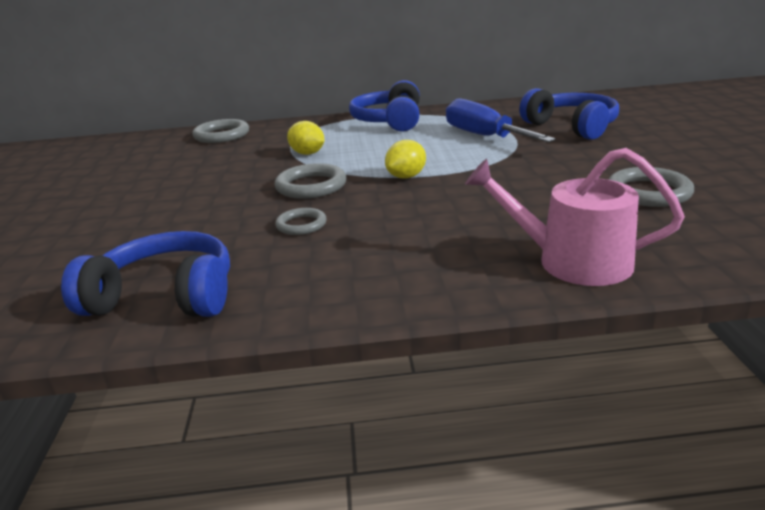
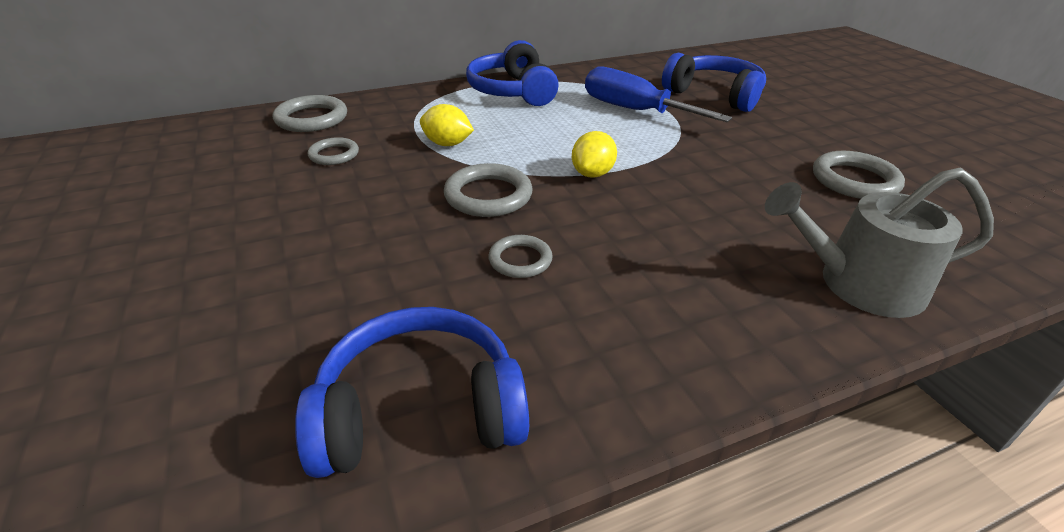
camera: 20 degrees left, 10 degrees up
pink watering can [465,148,685,286] -> grey watering can [765,168,994,318]
none -> grey ring [308,137,359,165]

